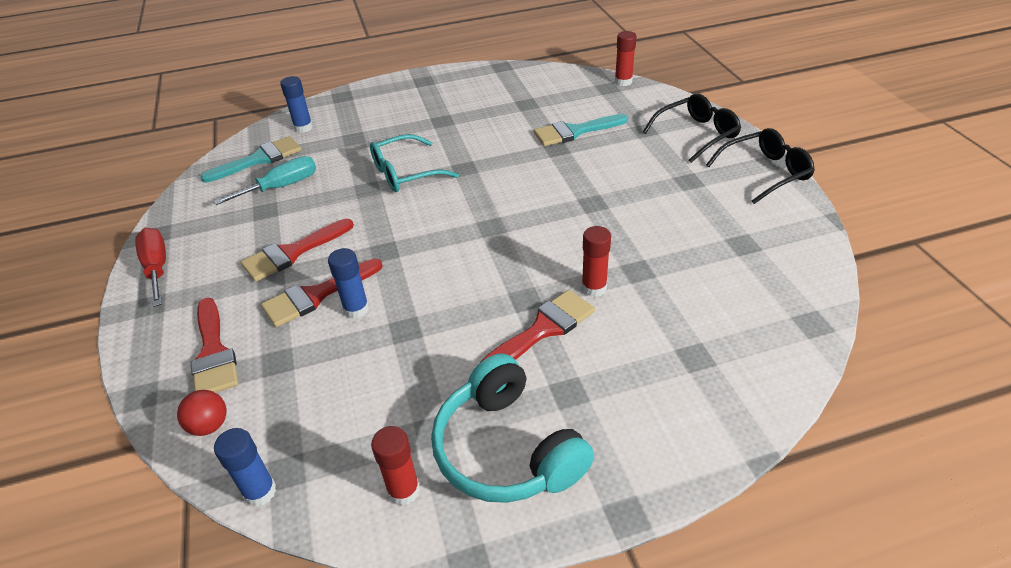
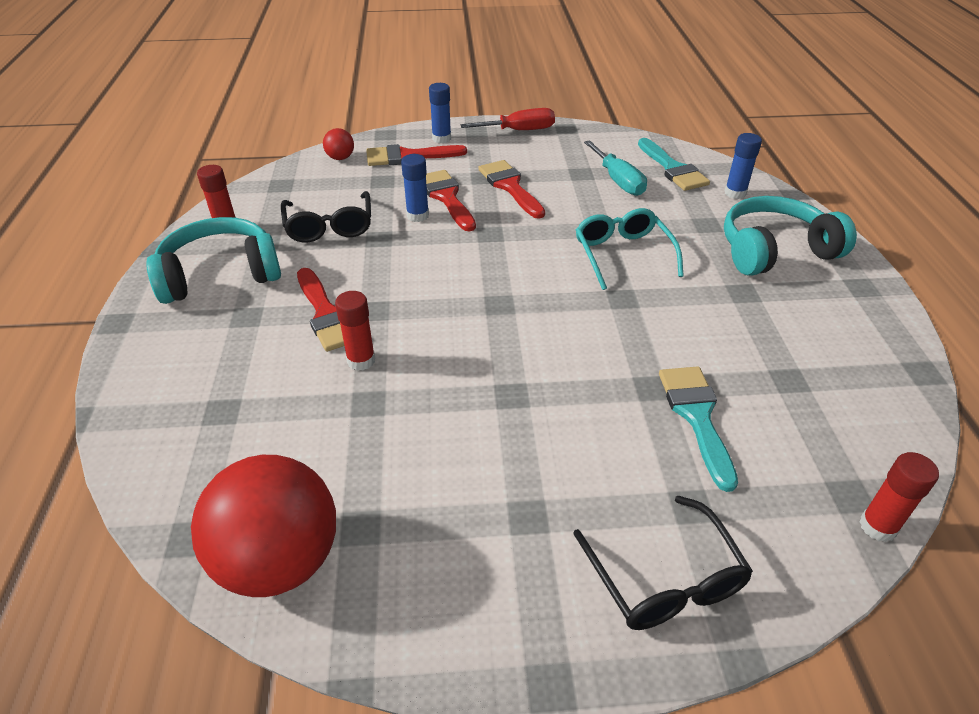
camera: 100 degrees right, 0 degrees up
blue glue stick [214,428,276,507] -> blue glue stick moved to [429,83,451,143]
black glasses [706,128,815,204] -> black glasses moved to [281,191,371,242]
none -> red ball [191,455,336,597]
none -> turquoise headphones [724,196,857,276]

